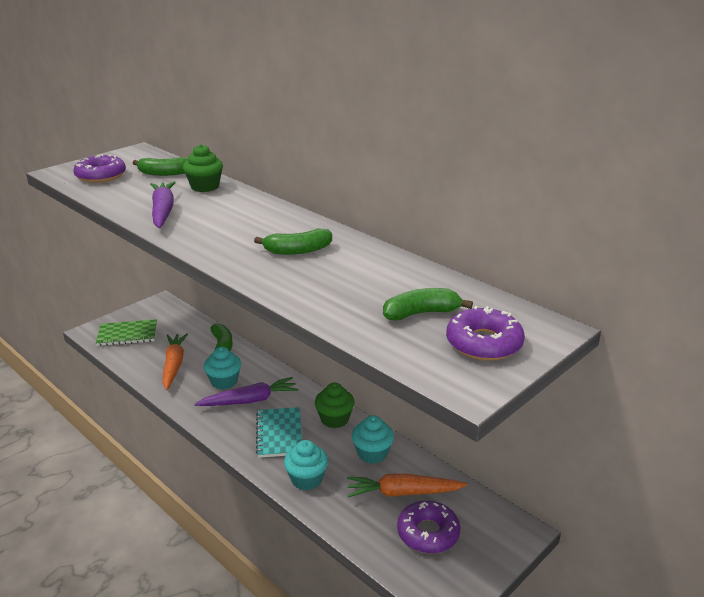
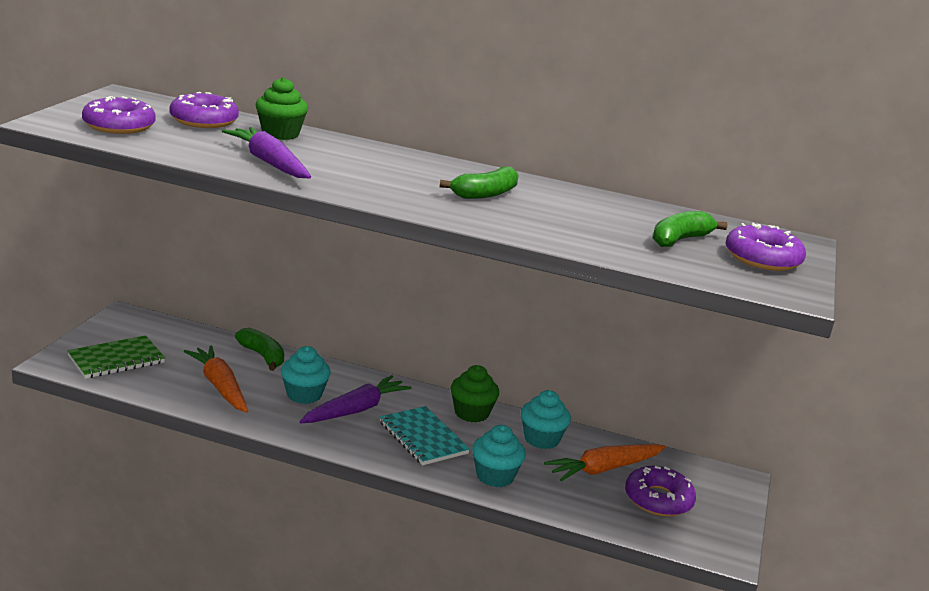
camera: 30 degrees left, 5 degrees down
green banana [133,157,188,176] -> purple donut [169,92,239,128]

